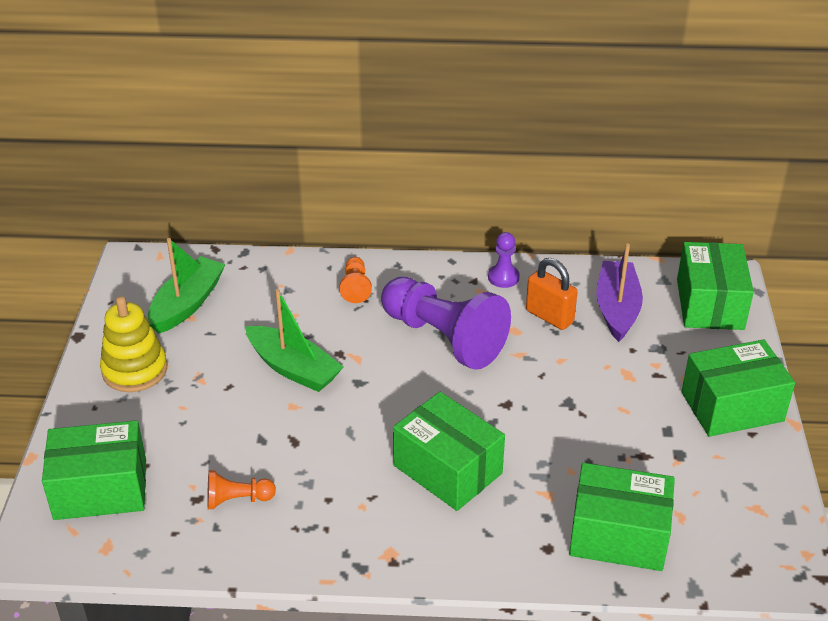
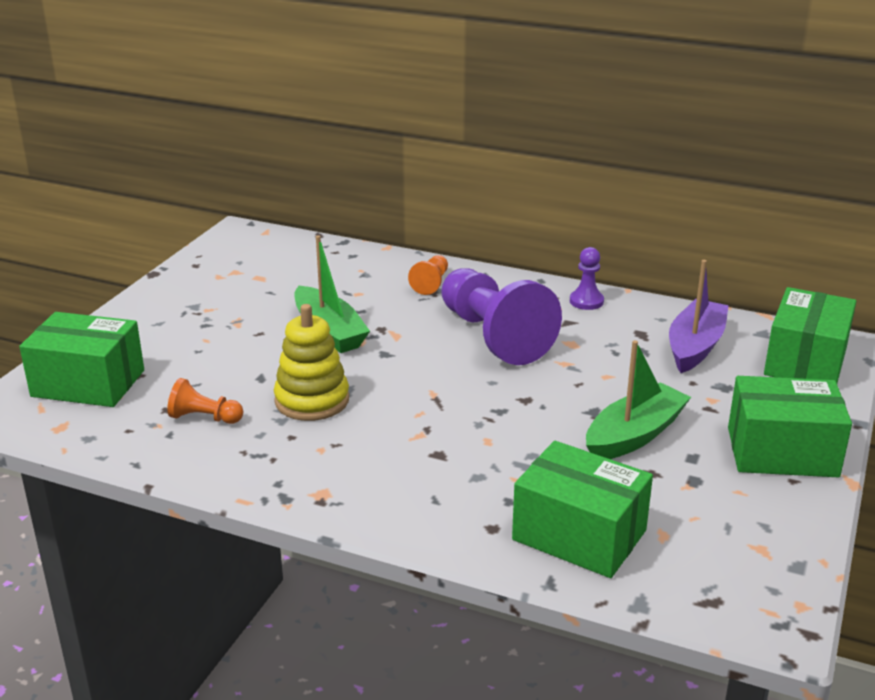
camera: 20 degrees right, 10 degrees down
yellow stacking toy [100,296,167,392] -> yellow stacking toy moved to [274,304,349,421]
green boat [148,238,225,334] -> green boat moved to [586,340,691,459]
green box [393,392,505,511] -> none
orange padlock [526,258,578,330] -> none

